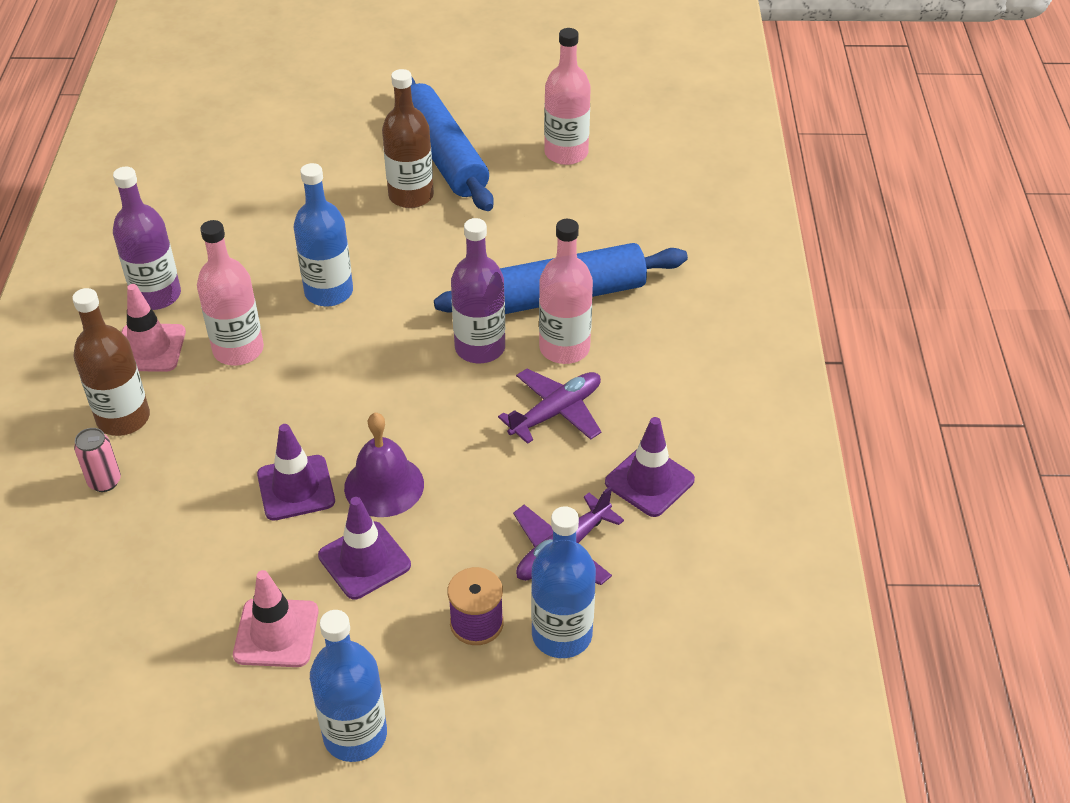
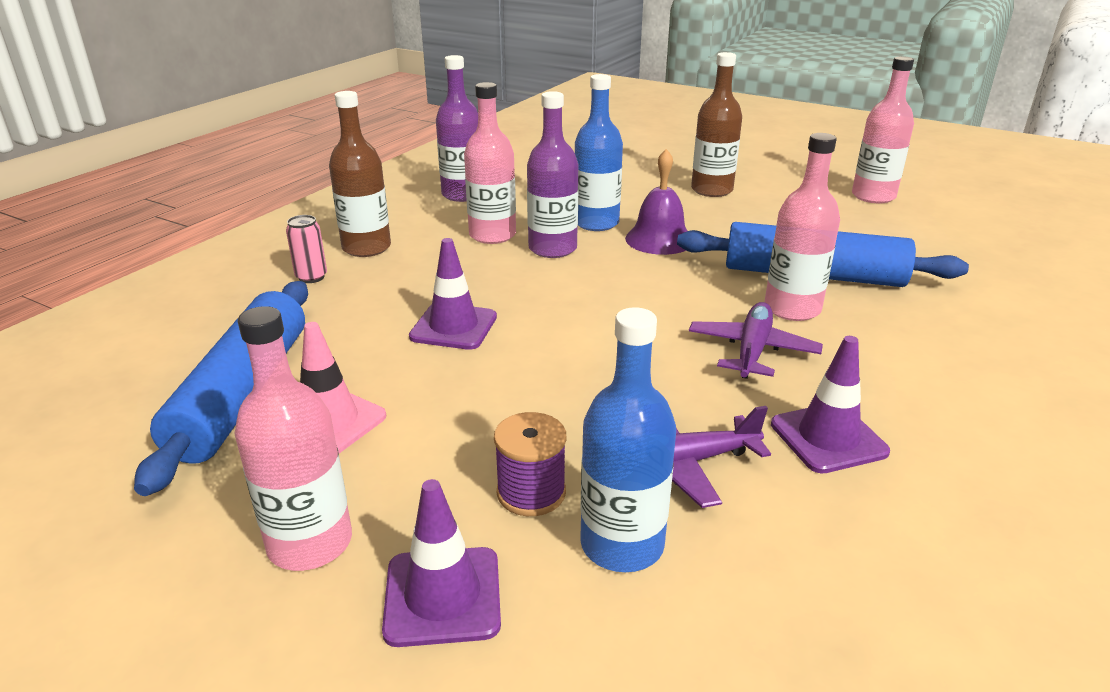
camera: 30 degrees right, 15 degrees down
pink traffic cone [121,284,186,372] -> none
blue bottle [310,610,387,762] -> pink bottle [235,306,352,571]
purple traffic cone [318,497,411,599] -> purple traffic cone moved to [382,479,501,647]
purple bell [344,413,424,517] -> purple bell moved to [625,149,687,255]
blue rolling pin [411,78,494,211] -> blue rolling pin moved to [134,281,308,496]
purple bottle [451,218,505,363] -> purple bottle moved to [527,91,578,258]
purple plane [498,369,601,444] -> purple plane turned 60 degrees counterclockwise [689,302,823,379]

